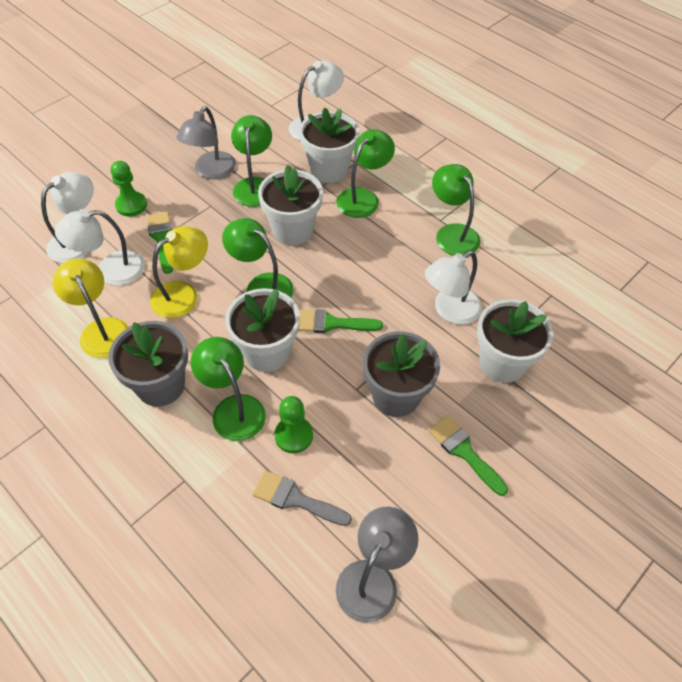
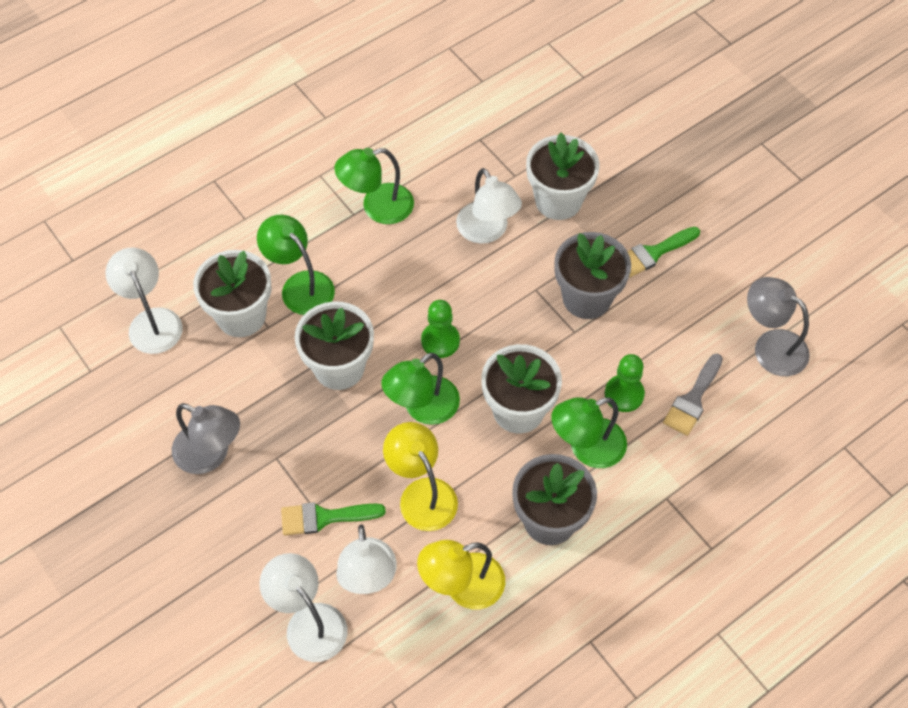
camera: 80 degrees left, 5 degrees up
green pawn [111,161,147,216] -> green pawn moved to [421,300,460,358]
green lamp [231,115,272,207] -> none
green brush [299,309,383,333] -> none

